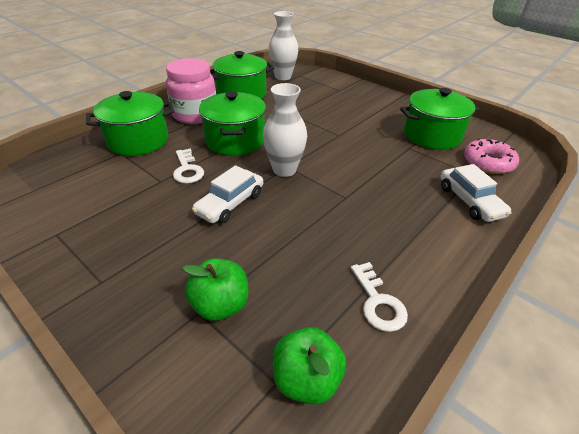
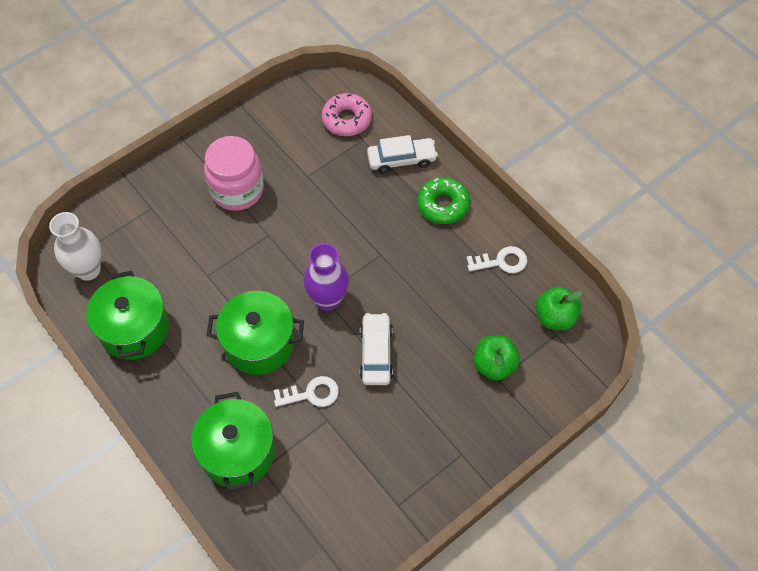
camera: 80 degrees left, 20 degrees up
pink jar [166,58,216,124] -> pink jar moved to [204,136,264,211]
white car [192,165,263,223] -> white car turned 135 degrees counterclockwise [360,313,393,385]
white vase [263,83,307,177] -> purple vase [303,243,349,311]
green pot [400,88,480,150] -> none
none -> green donut [417,177,470,224]

